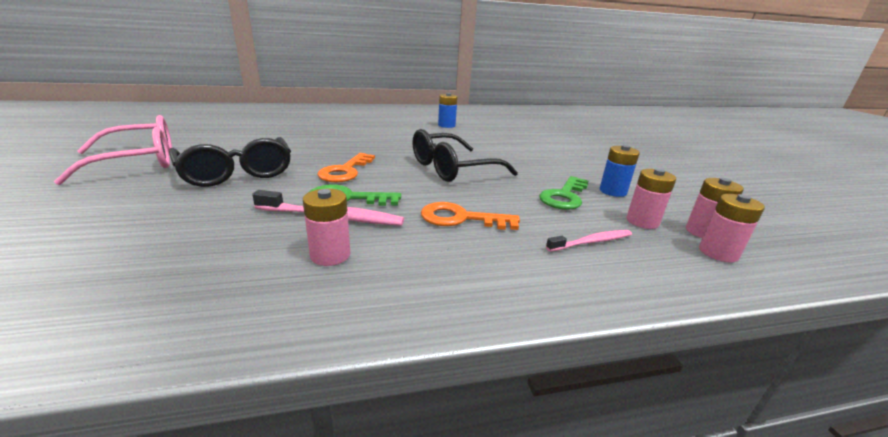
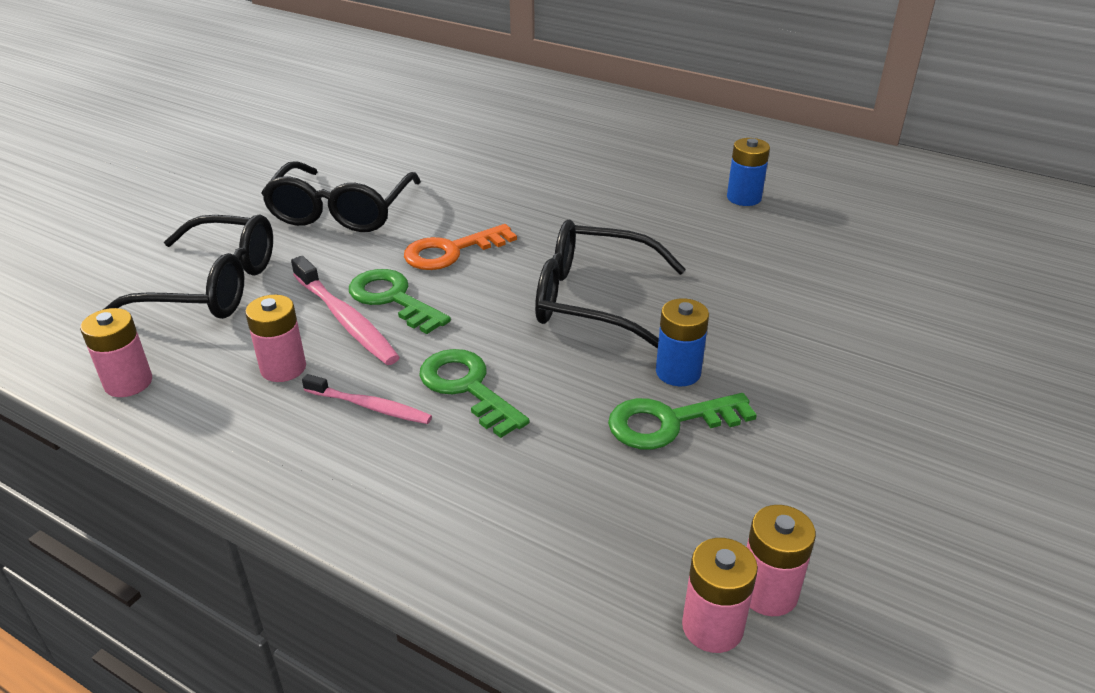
camera: 45 degrees right, 10 degrees up
pink glasses [54,115,172,185] -> none
orange key [421,202,520,230] -> green key [419,349,530,438]
pink toothbrush [546,230,632,252] -> pink toothbrush moved to [302,374,432,424]
blue battery [600,145,640,197] -> blue battery moved to [656,298,709,386]
pink battery [626,168,676,229] -> pink battery moved to [80,308,152,397]
none -> black glasses [103,214,273,319]

